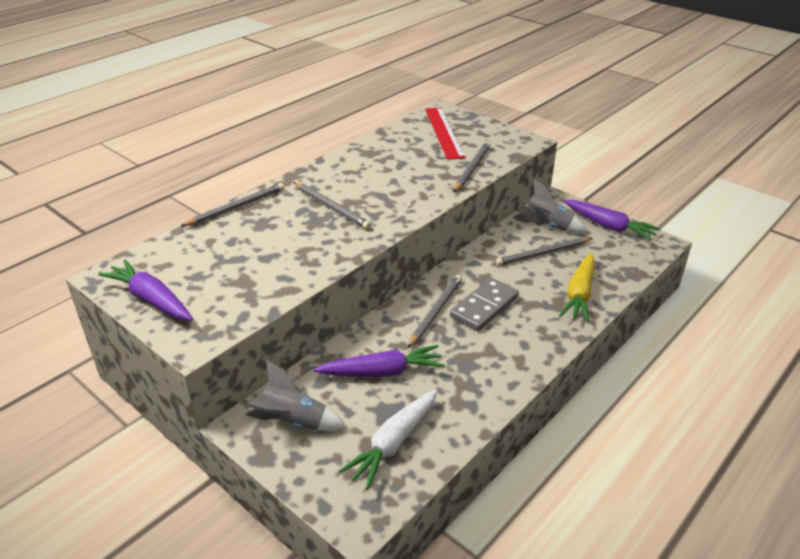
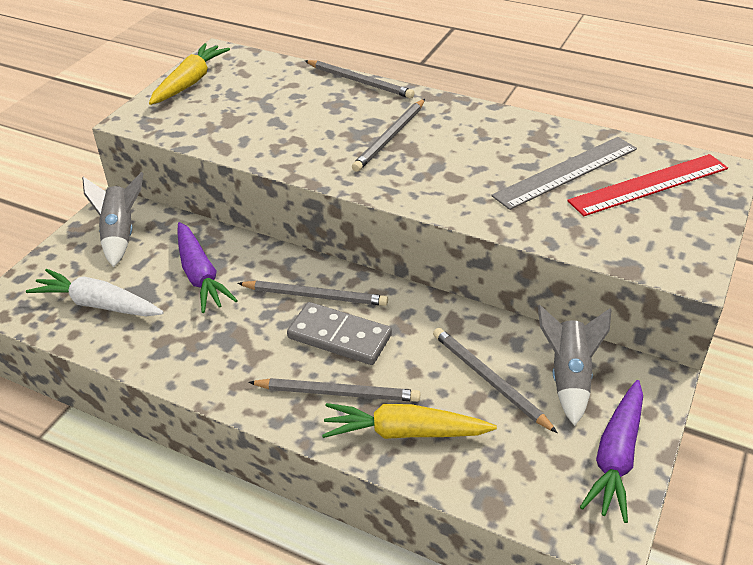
camera: 75 degrees right, 5 degrees up
purple carrot [98,260,193,321] -> yellow carrot [149,43,230,105]
grey pencil [453,141,491,193] -> grey pencil moved to [248,378,420,402]
none -> grey ruler [491,137,637,210]

